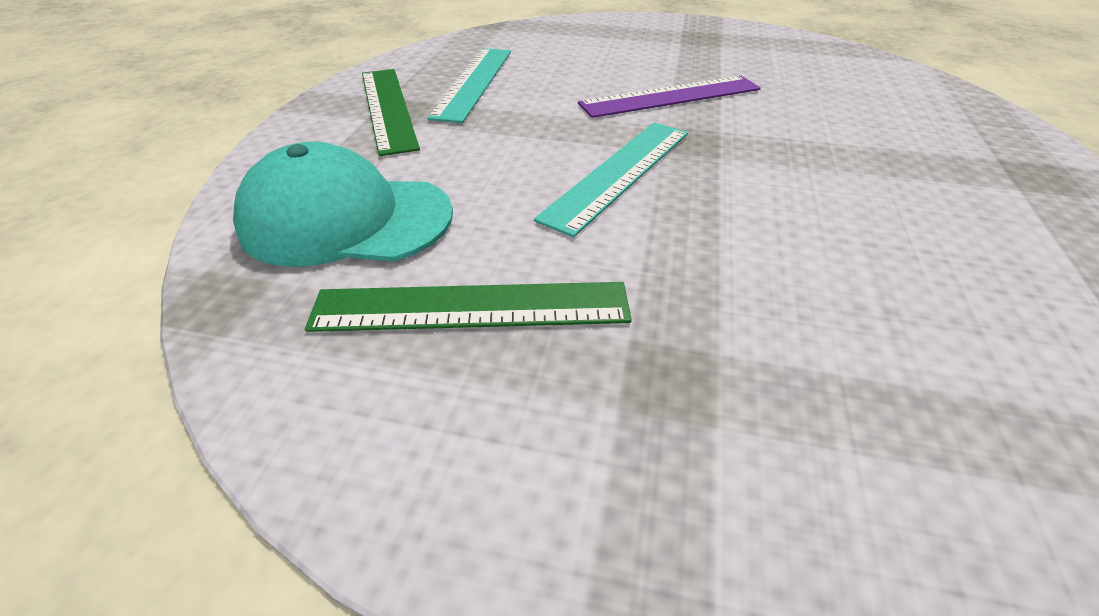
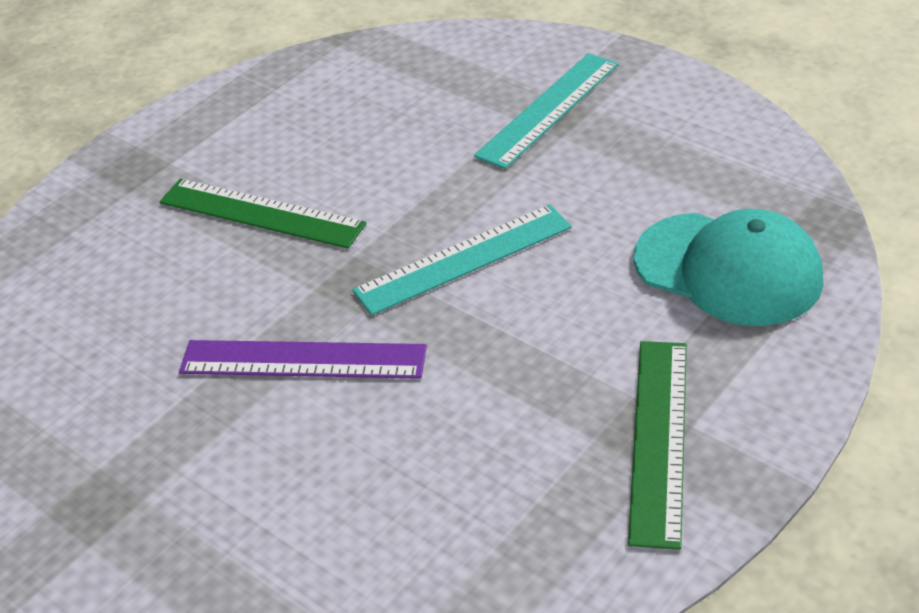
camera: 150 degrees left, 0 degrees up
green ruler [305,282,632,332] -> green ruler moved to [160,179,366,249]
turquoise ruler [427,48,511,123] -> turquoise ruler moved to [474,53,618,169]

